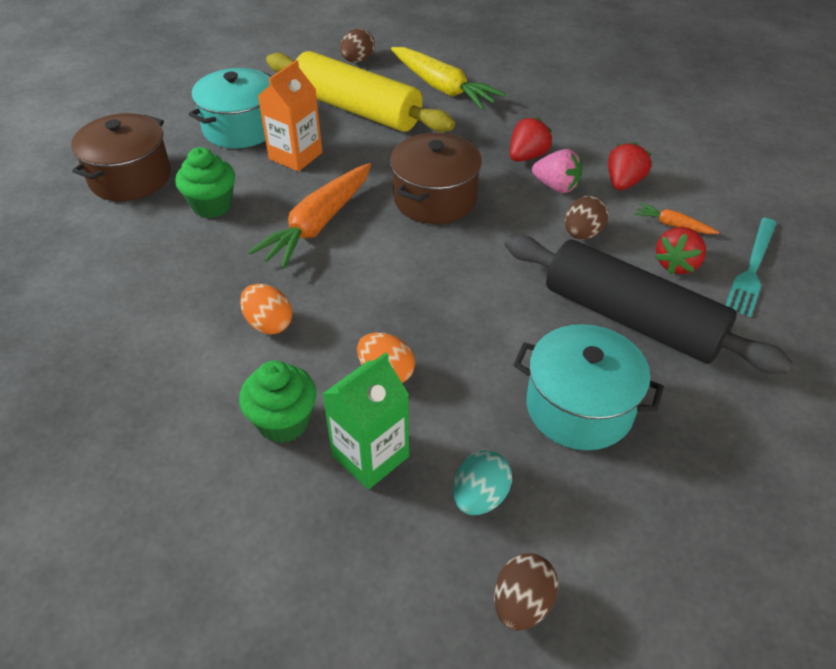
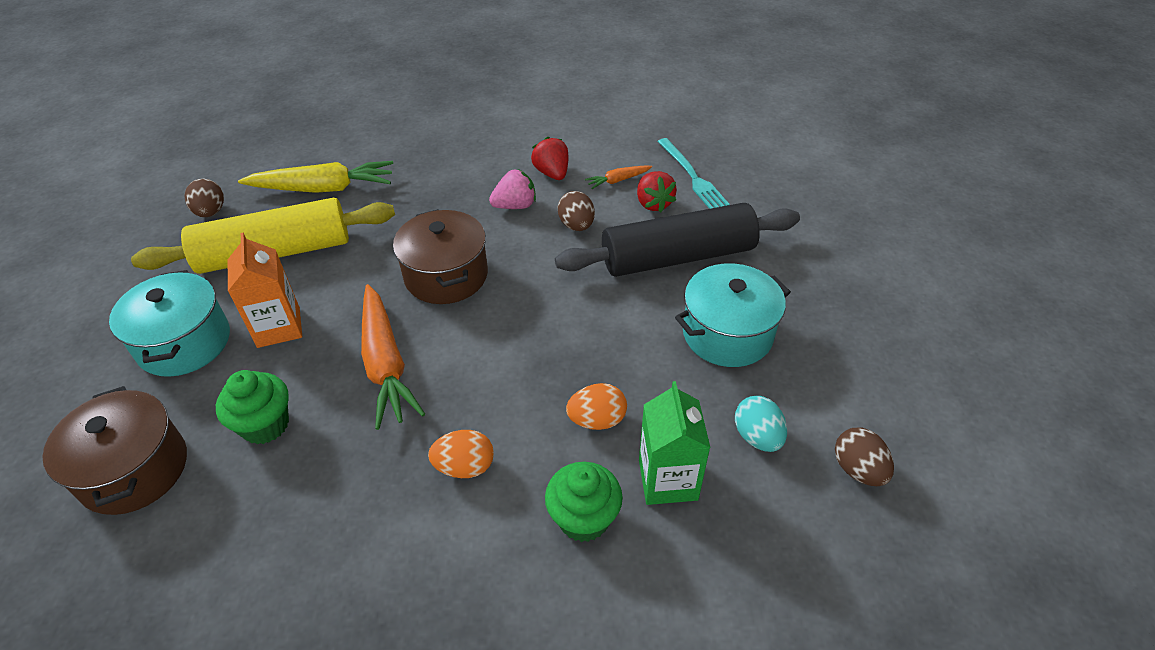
camera: 50 degrees left, 0 degrees up
red strawberry [510,117,552,162] -> none

